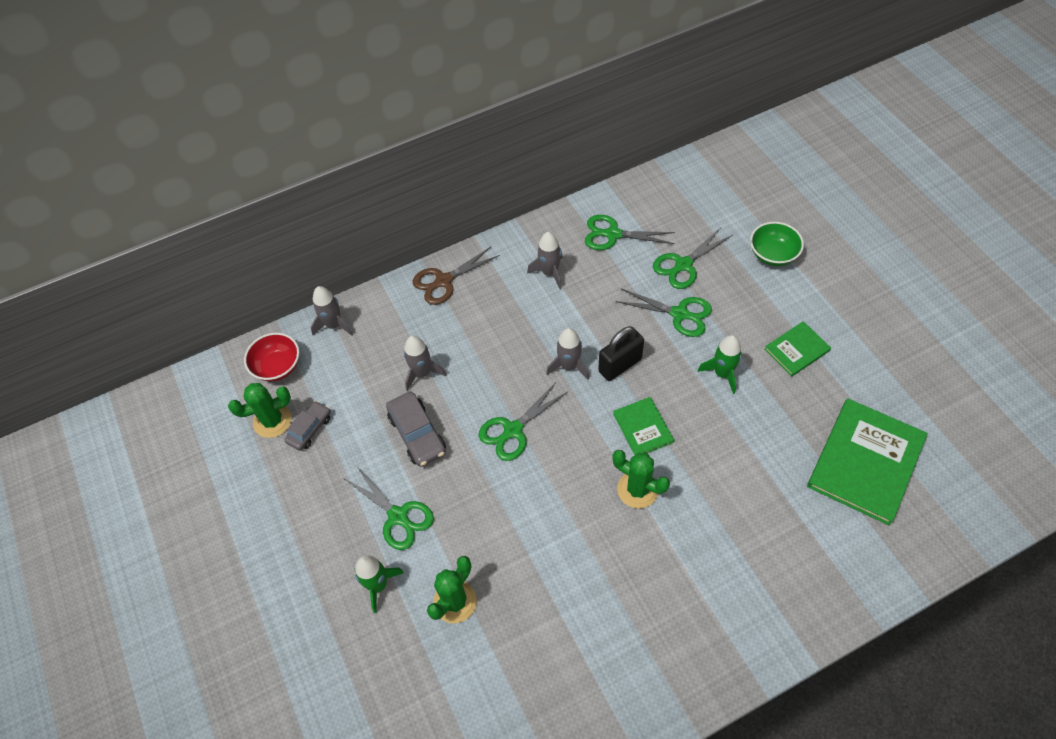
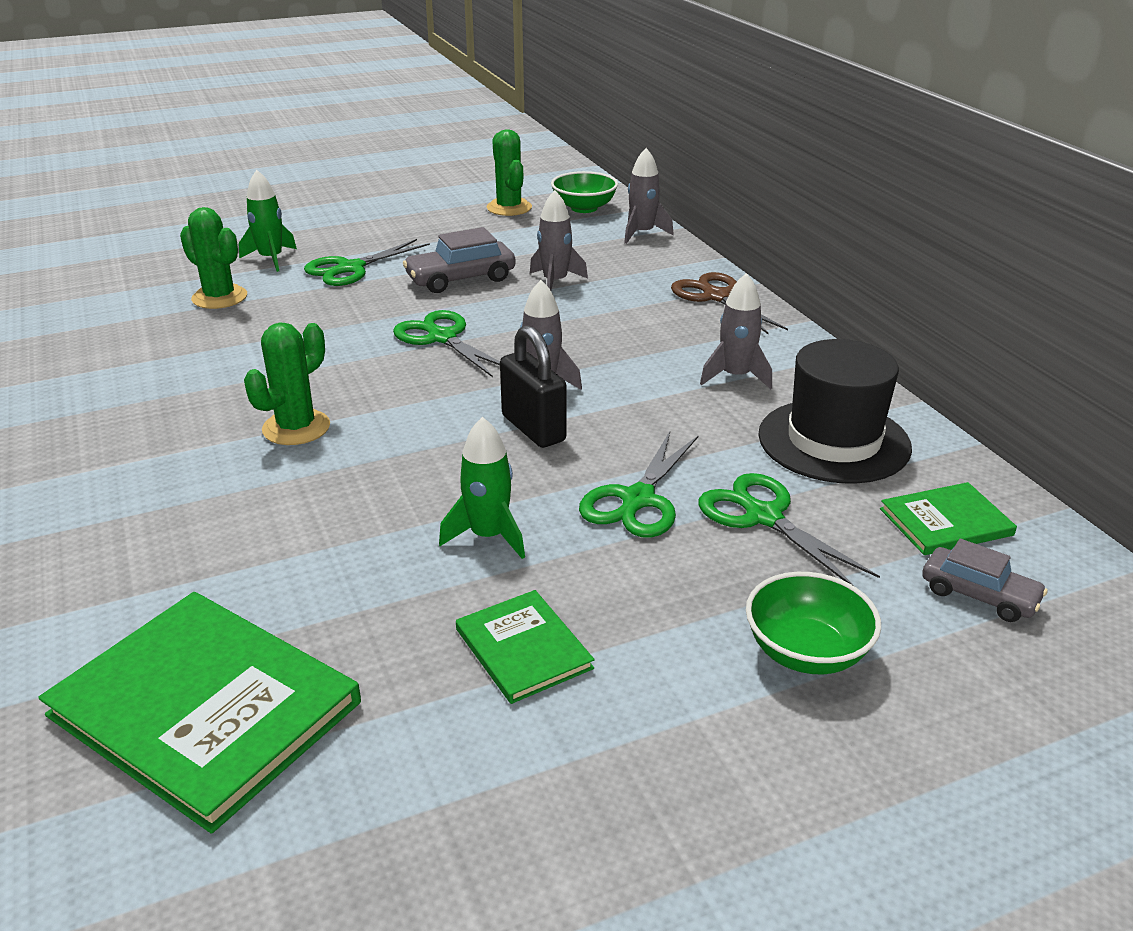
camera: 90 degrees right, 25 degrees down
red bowl [244,333,299,381] -> green bowl [551,171,618,213]
grey car [285,401,331,451] -> grey car moved to [922,539,1048,622]
green scissors [585,215,675,250] -> black hat [758,339,912,483]
green book [613,397,674,455] -> green book moved to [880,482,1017,555]

